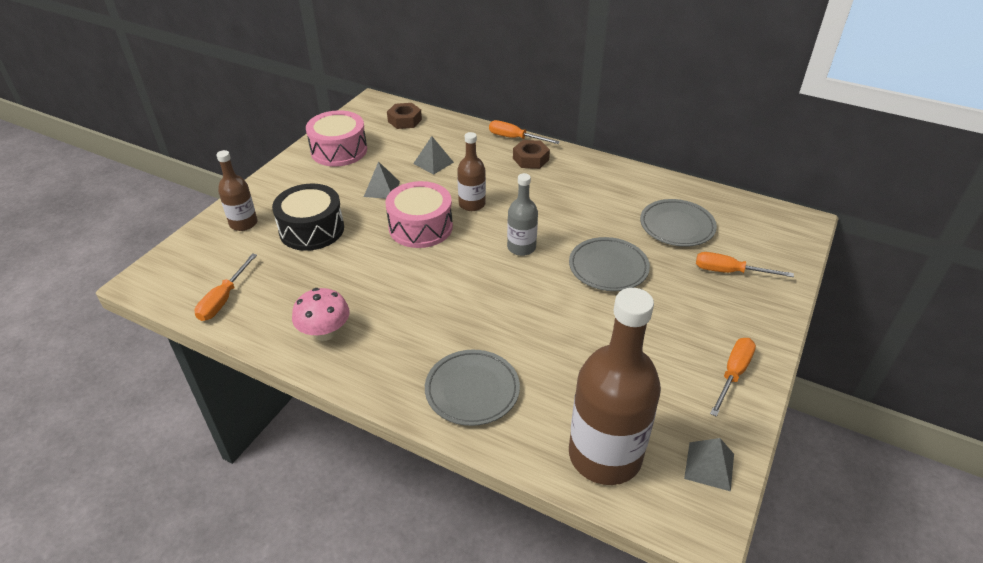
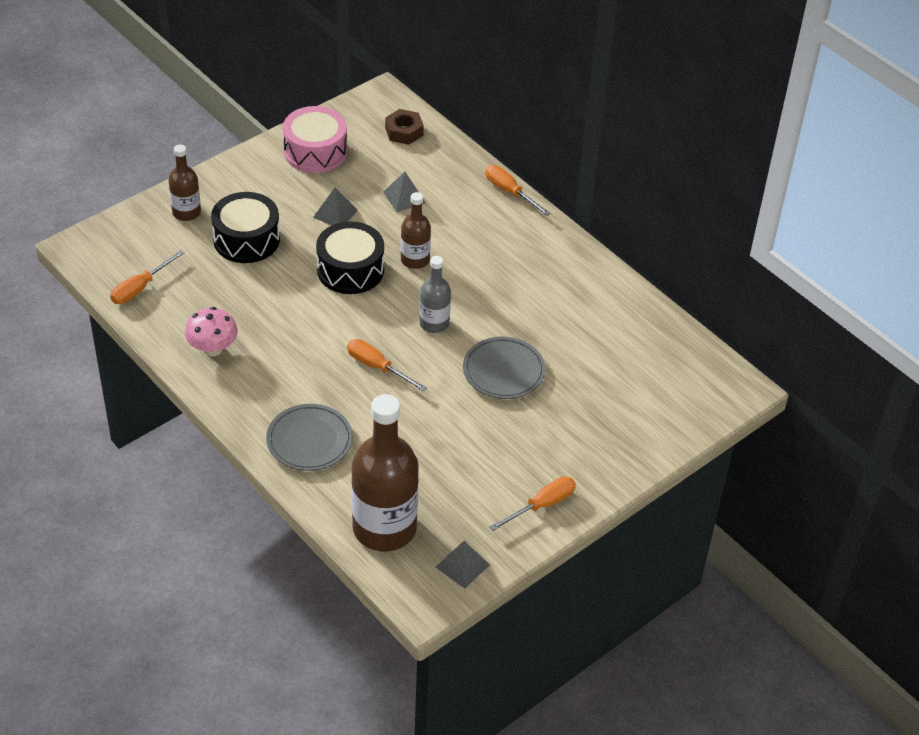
camera: 20 degrees right, 5 degrees up
pink drum [386,181,453,248] -> black drum [316,221,384,294]
brown nut [513,140,550,169] -> none
grey plate [640,199,717,247] -> none
orange screwdriver [696,252,794,277] -> orange screwdriver moved to [347,339,427,391]

